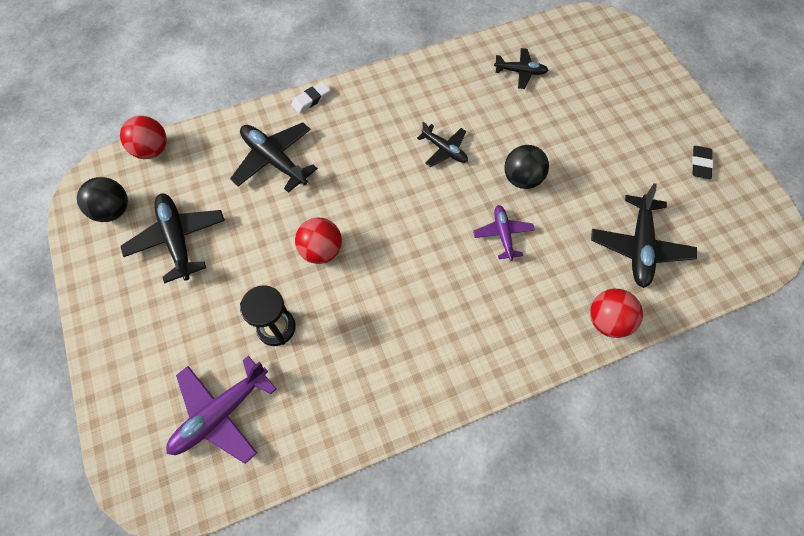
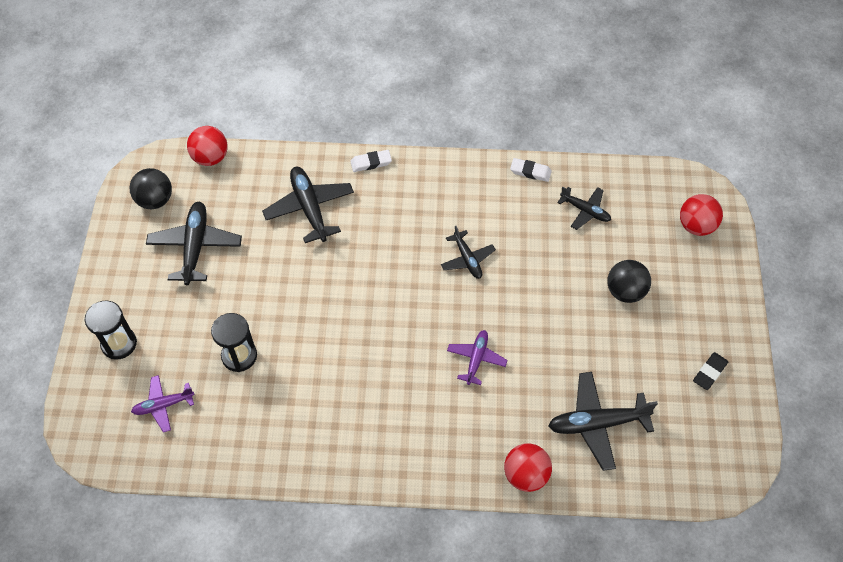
camera: 25 degrees right, 5 degrees down
purple plane [166,356,276,464] -> purple plane [131,375,194,433], size x0.61
red ball [295,217,342,264] -> red ball moved to [680,194,723,236]
black ball [505,145,549,189] -> black ball moved to [607,260,651,303]
black plane [591,183,697,288] -> black plane turned 45 degrees clockwise [549,372,658,471]
none -> black hourglass [85,300,137,360]
none -> white eraser [510,158,552,182]

